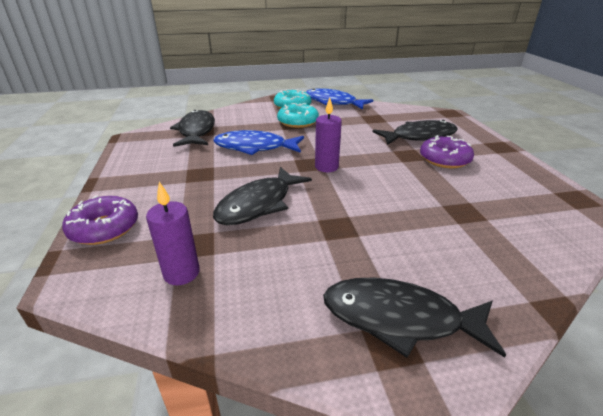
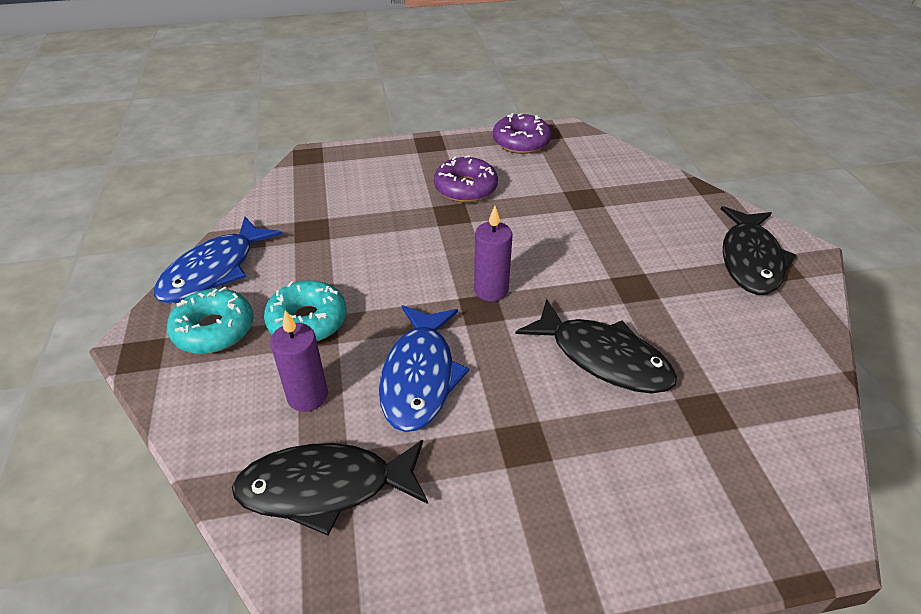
camera: 90 degrees left, 10 degrees up
purple donut [62,195,138,245] -> purple donut moved to [493,113,551,154]
purple candle [146,182,200,285] -> purple candle moved to [270,310,328,412]
black fish [373,120,458,145] -> none

